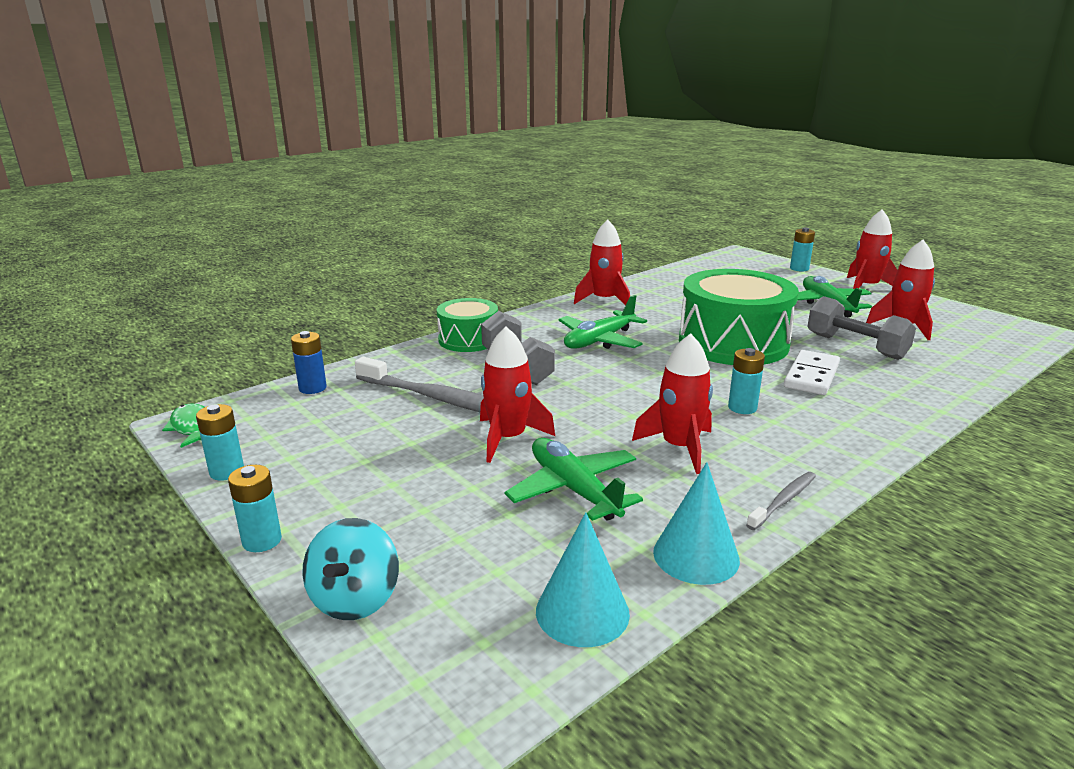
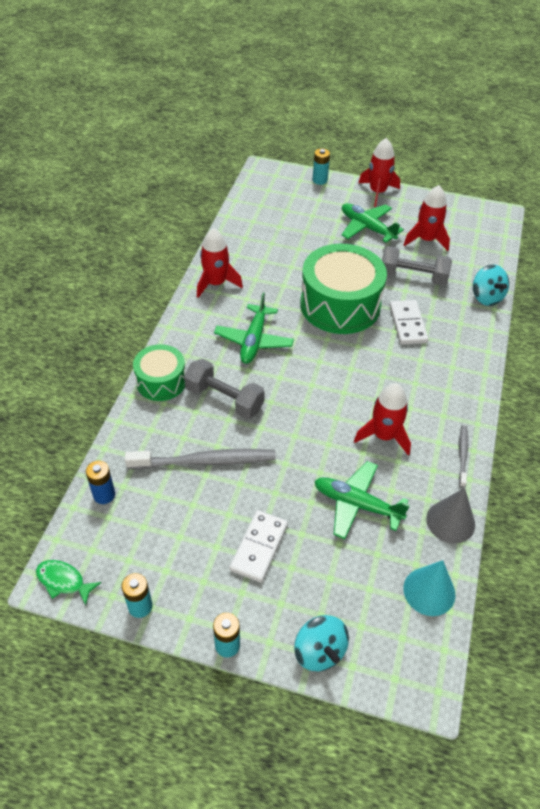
camera: 35 degrees left, 25 degrees up
red rocket [480,327,555,463] -> none
turquoise cone [653,462,740,585] -> grey cone [426,488,475,544]
turquoise battery [728,348,765,414] -> none
none -> white domino [229,510,288,582]
none -> turquoise spinning top [473,264,509,306]

